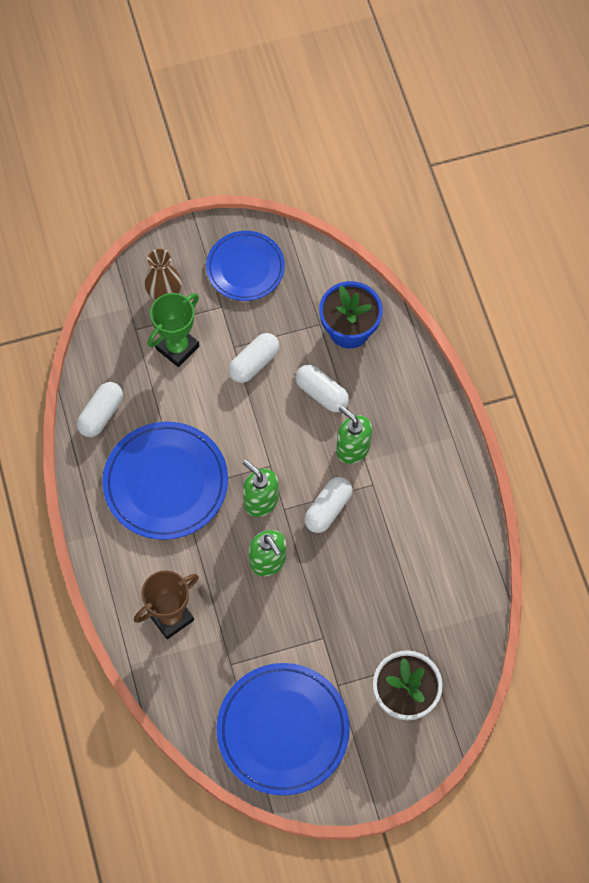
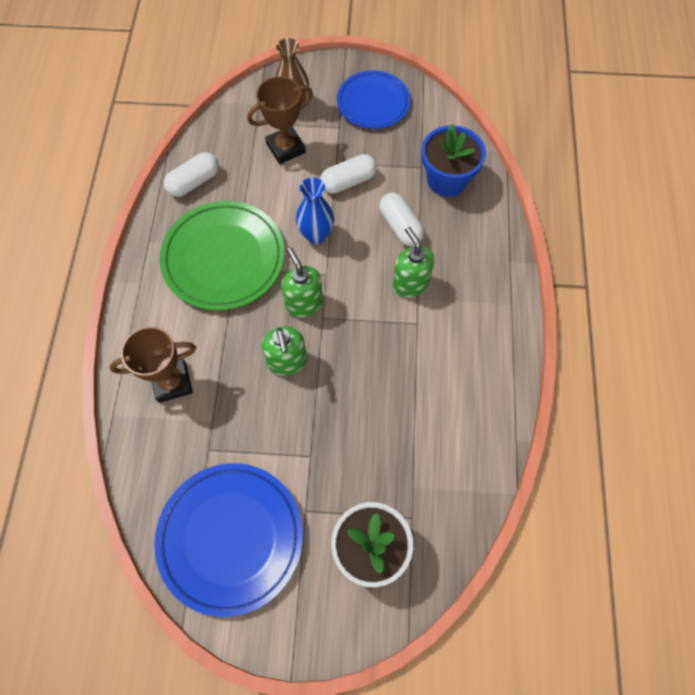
camera: 20 degrees right, 0 degrees up
blue plate [102,422,228,540] -> green plate [160,201,285,311]
green trophy [148,293,199,367] -> brown trophy [247,76,313,164]
white capsule [304,477,353,533] -> none
none -> blue vase [296,177,334,244]

